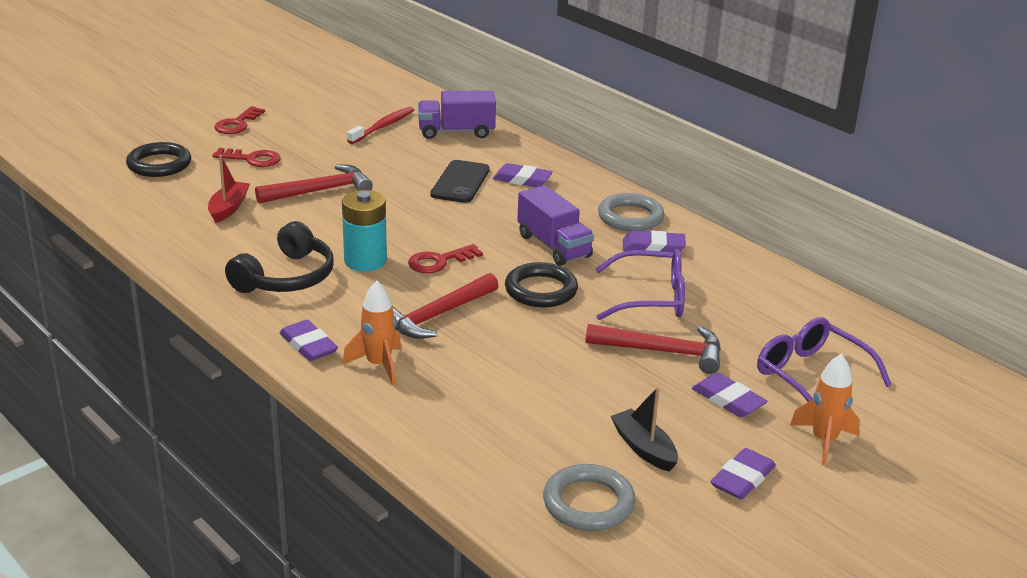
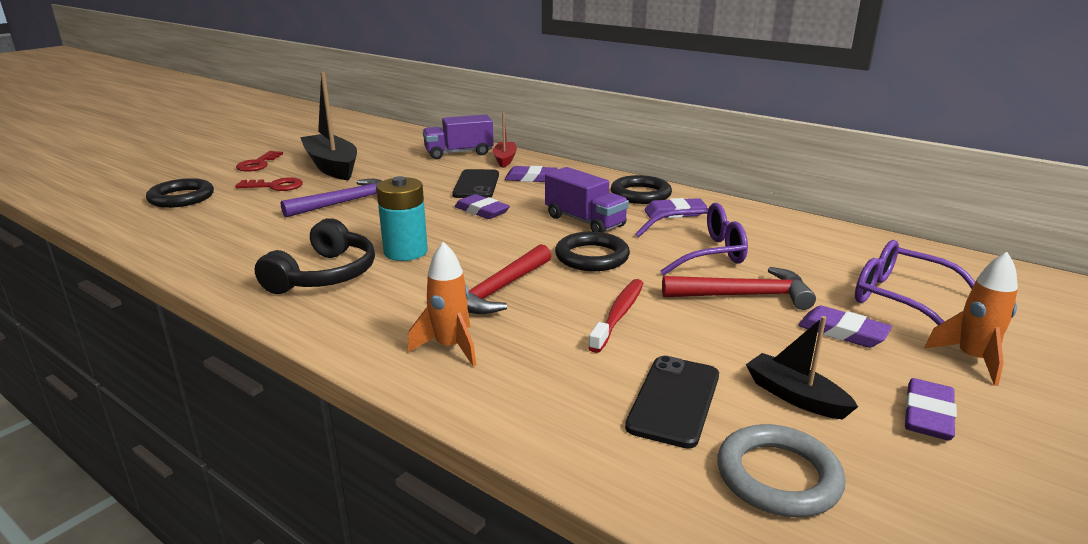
camera: 10 degrees left, 5 degrees down
red boat [208,155,250,223] -> red boat moved to [493,112,517,168]
red hammer [255,164,373,203] -> purple hammer [281,179,382,217]
purple eraser [280,320,338,361] -> purple eraser moved to [455,194,510,219]
red toothbrush [347,107,414,144] -> red toothbrush moved to [588,279,643,353]
red key [408,244,483,273] -> none
grey ring [598,193,664,231] -> black ring [611,175,672,204]
none -> black boat [300,72,357,180]
none -> black phone [625,356,719,449]

